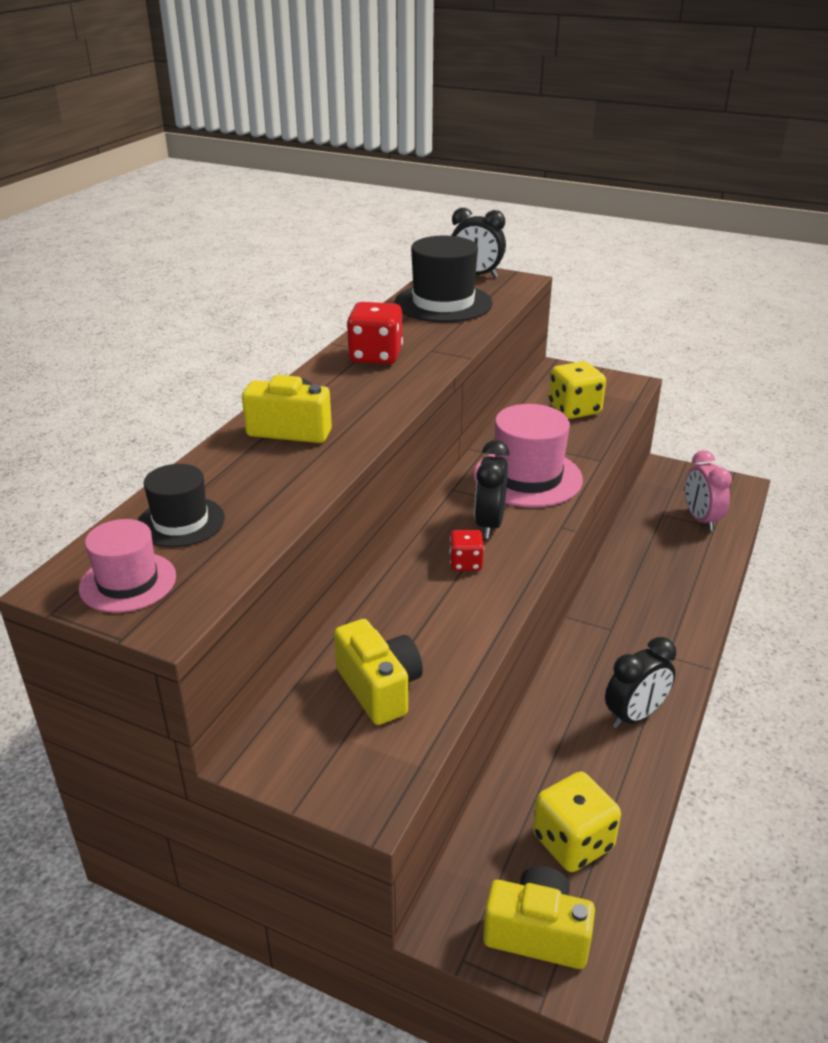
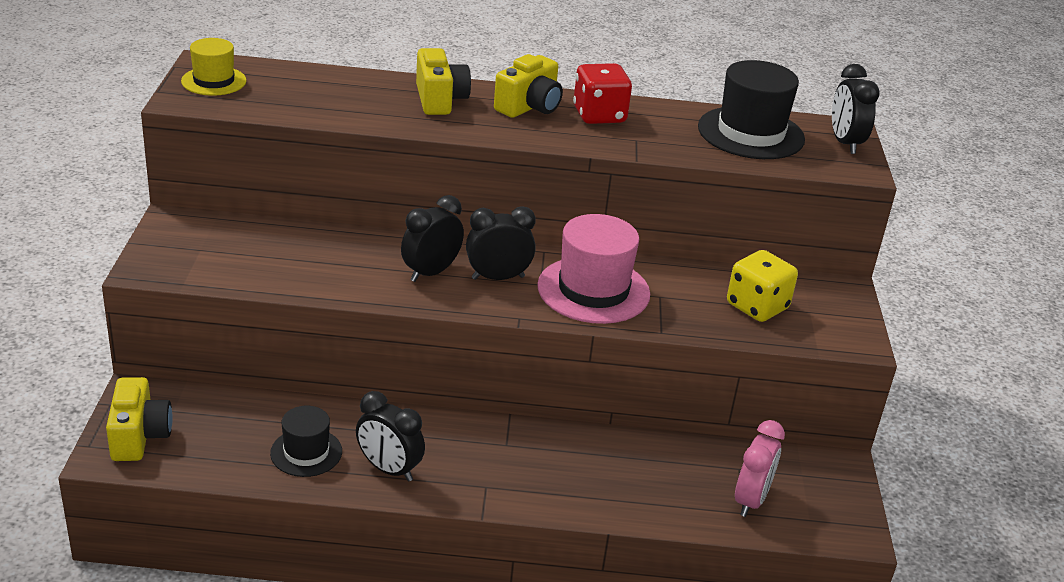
camera: 65 degrees right, 0 degrees up
pink hat [79,519,176,613] -> yellow hat [181,38,247,96]
black hat [138,464,225,548] -> black hat moved to [270,406,342,477]
yellow camera [334,619,423,725] -> yellow camera moved to [494,54,563,118]
red dice [449,530,484,571] -> black clock [401,195,464,282]
yellow dice [533,772,621,872] -> none
pink clock [685,450,732,531] -> pink clock turned 150 degrees clockwise [735,420,785,517]

